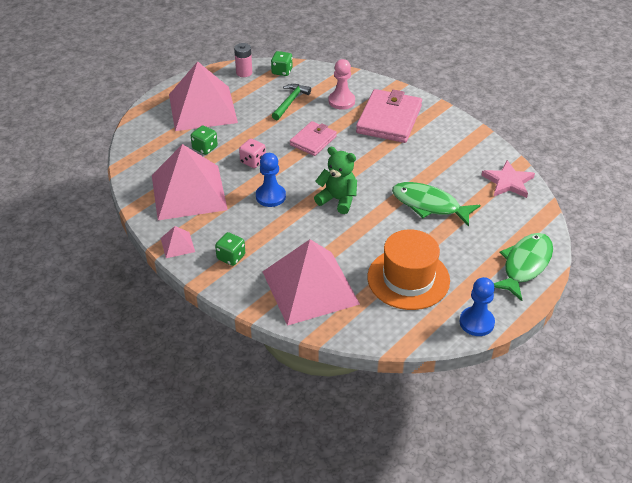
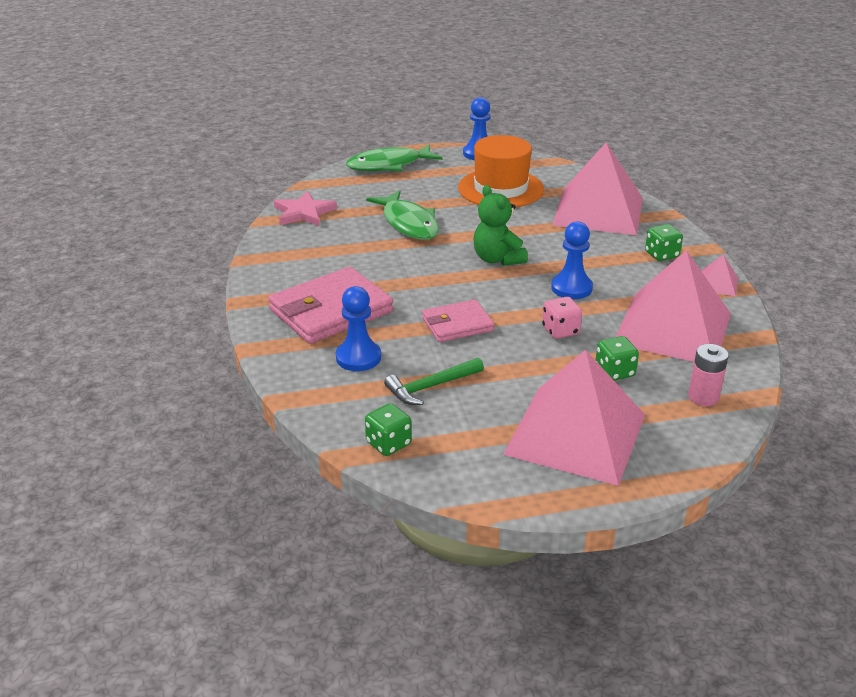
camera: 145 degrees left, 10 degrees down
pink battery [234,43,252,77] -> pink battery moved to [688,344,729,406]
pink pawn [328,59,355,110] -> blue pawn [336,286,381,371]

